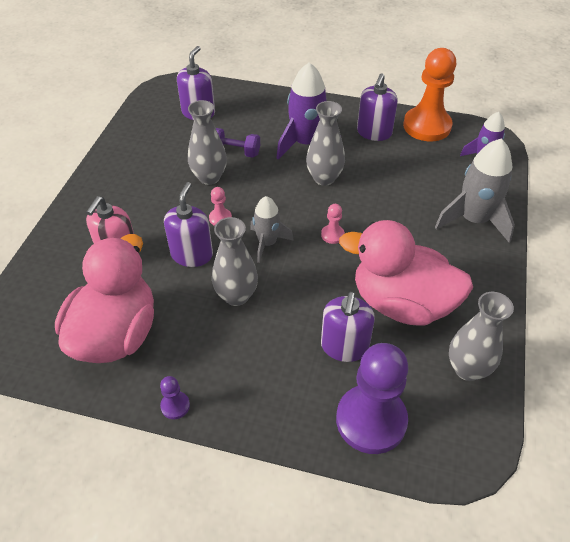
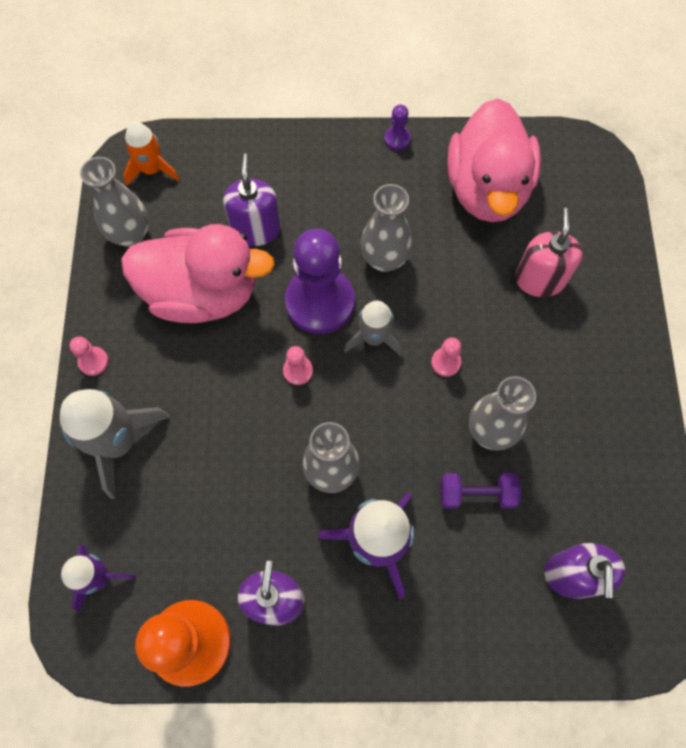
camera: 165 degrees right, 20 degrees up
purple soap dispenser [164,182,213,267] -> none
purple pawn [336,343,408,454] -> purple pawn moved to [285,229,355,334]
none -> pink pawn [70,336,109,376]
none -> orange rocket [123,121,180,186]

